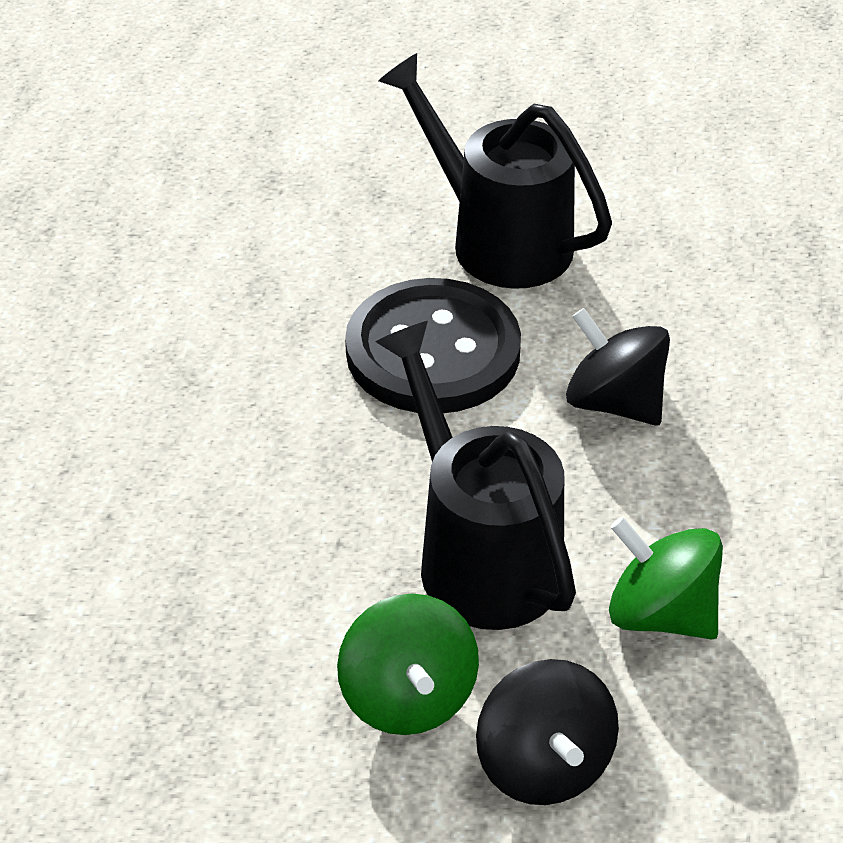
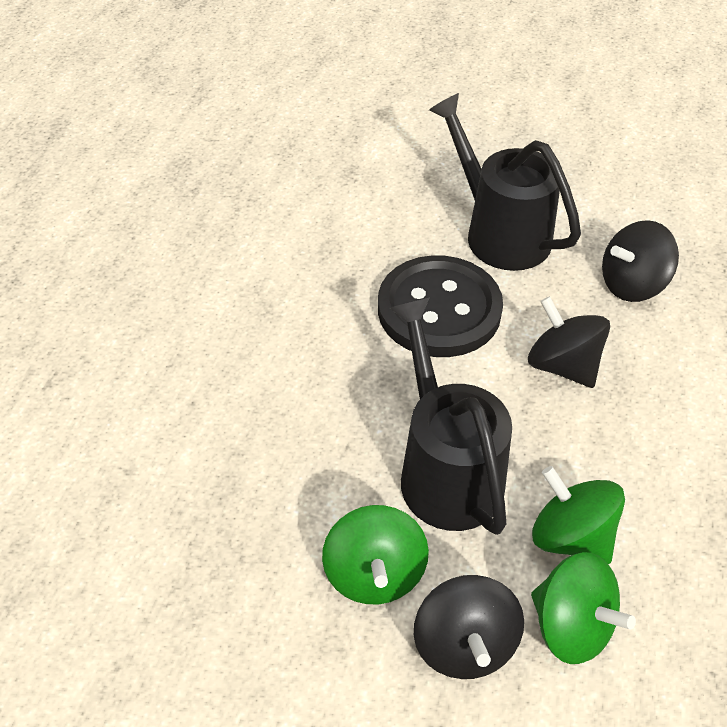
camera: 10 degrees right, 5 degrees up
none -> green spinning top [531,552,636,664]
none -> black spinning top [602,220,679,302]

